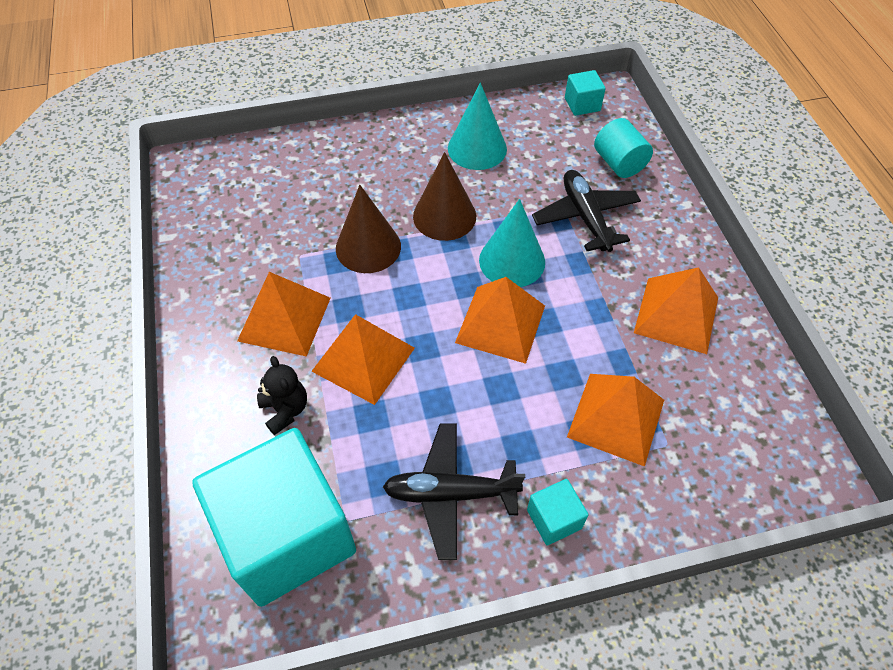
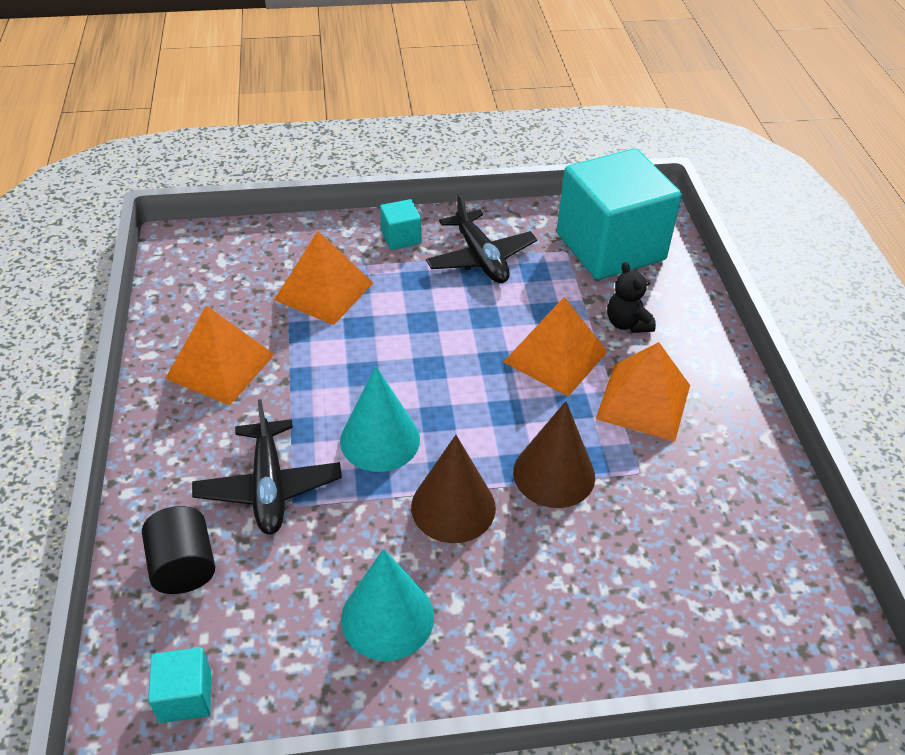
camera: 175 degrees left, 10 degrees down
black plane [383,423,525,560] -> black plane turned 60 degrees clockwise [426,193,537,283]
orange pyramid [455,277,545,364] -> none
turquoise cylinder [594,118,653,178] -> black cylinder [142,506,215,594]

